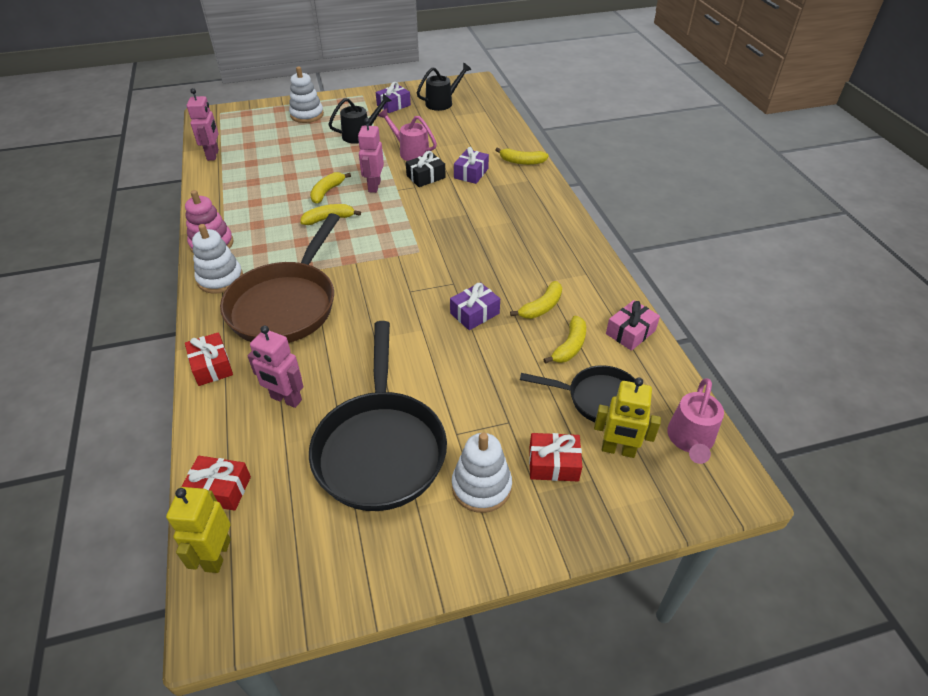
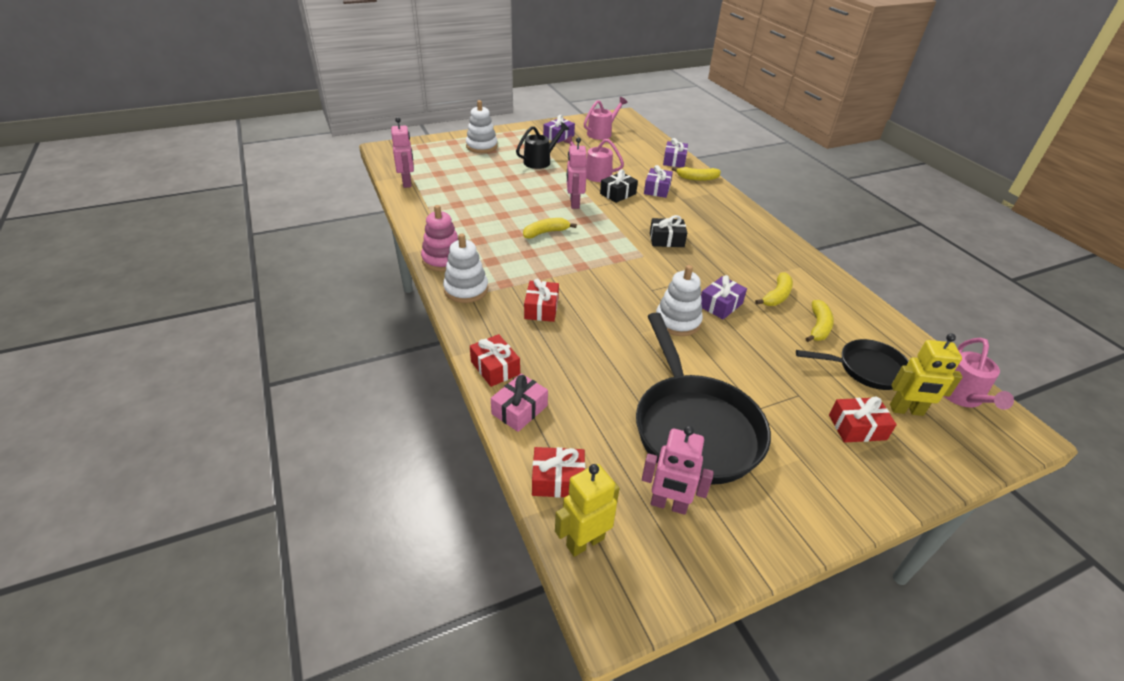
camera: 10 degrees left, 5 degrees down
yellow robot [166,487,231,573] -> yellow robot turned 60 degrees clockwise [555,464,620,557]
brown pan [220,213,340,343] -> red gift [524,279,559,322]
pink robot [247,326,304,408] -> pink robot moved to [642,426,714,515]
yellow banana [310,172,351,204] -> none
black watering can [417,63,472,111] -> pink watering can [584,97,628,140]
white stacking toy [452,433,512,513] -> white stacking toy moved to [656,265,703,336]
pink gift [606,300,660,351] -> pink gift moved to [491,373,548,432]
none -> black gift [650,215,687,247]
none -> purple gift [663,138,688,167]

